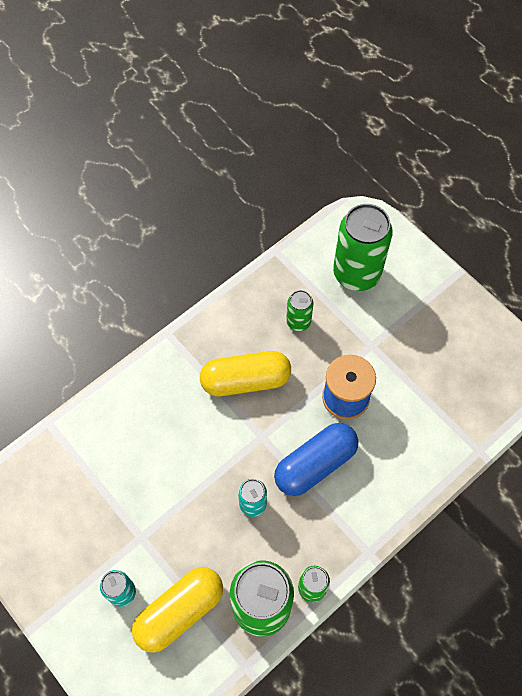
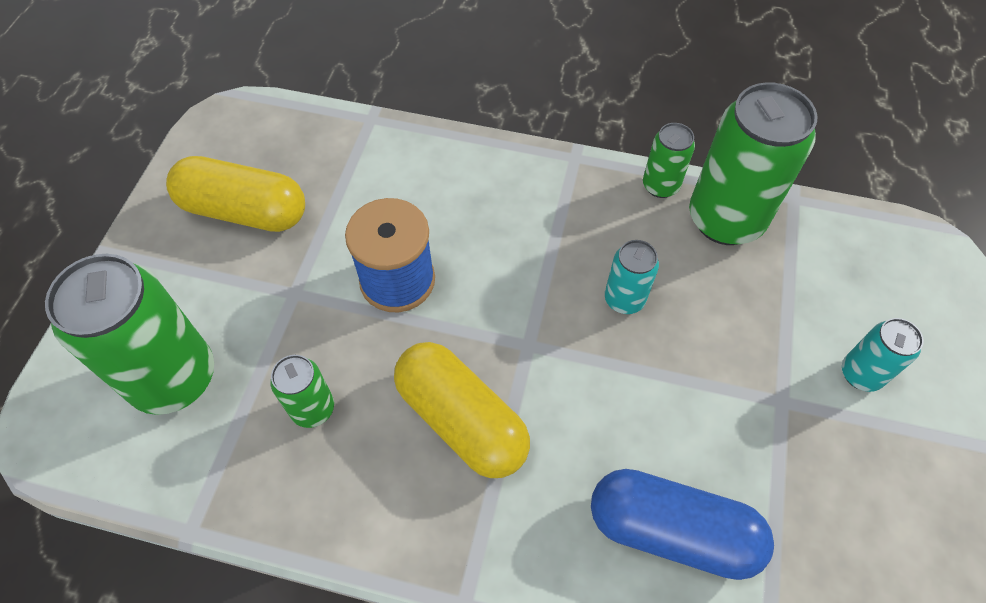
camera: 125 degrees left, 5 degrees down
yellow capsule [132,567,223,653] -> yellow capsule moved to [166,156,305,232]
blue capsule [274,423,358,496] -> blue capsule moved to [591,469,774,580]

